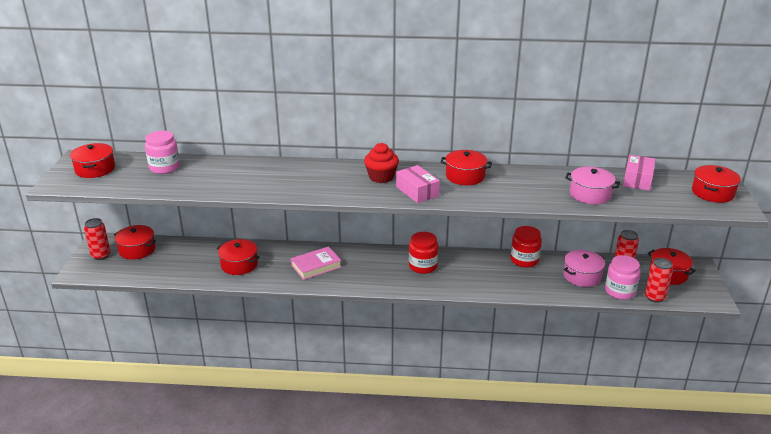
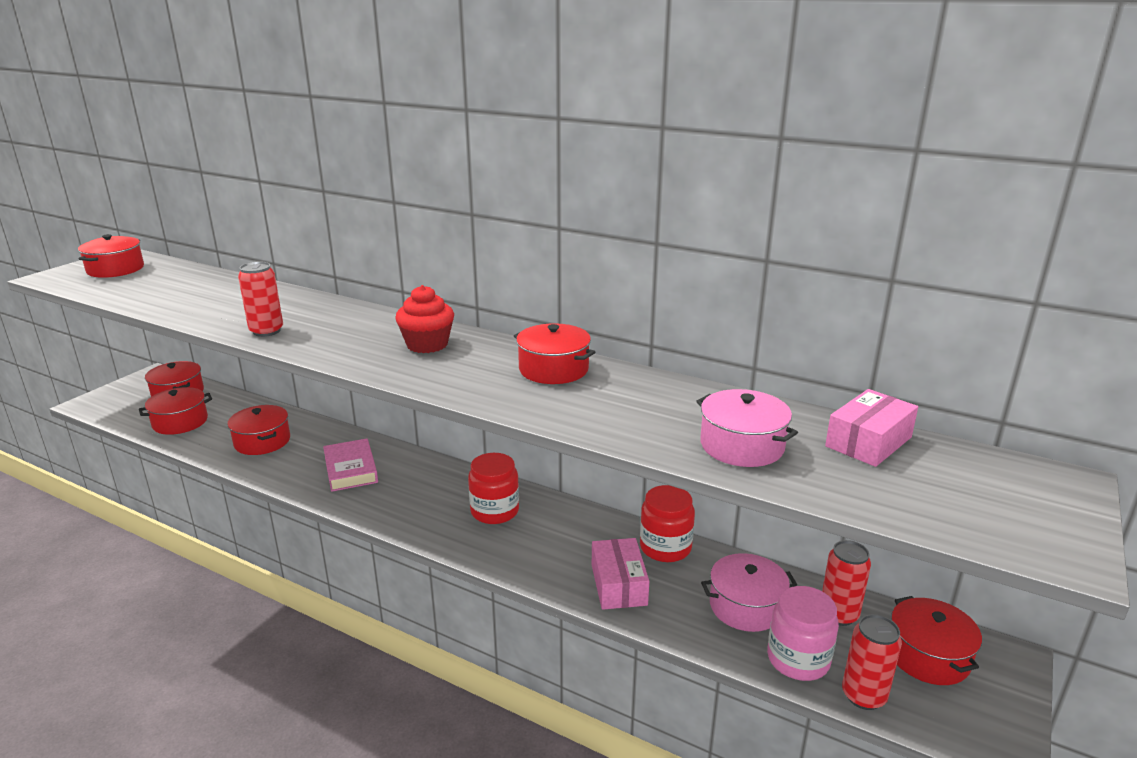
camera: 25 degrees right, 5 degrees down
red can [84,218,111,260] -> red can moved to [238,262,283,337]
pink jar [145,131,180,174] -> none
pink book [291,246,342,280] -> pink book turned 75 degrees clockwise [323,439,378,492]
pink box [396,165,440,203] -> pink box moved to [592,538,649,610]
red pot [692,165,741,203] -> red pot moved to [139,387,212,435]

